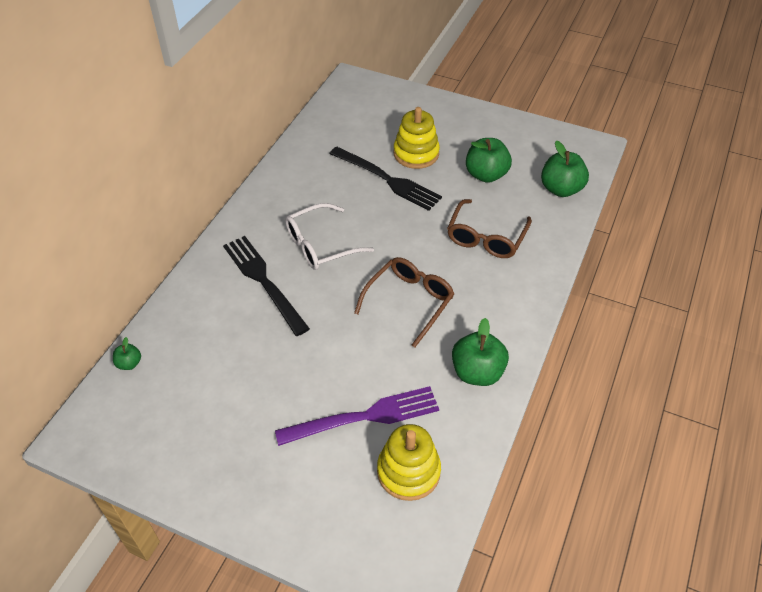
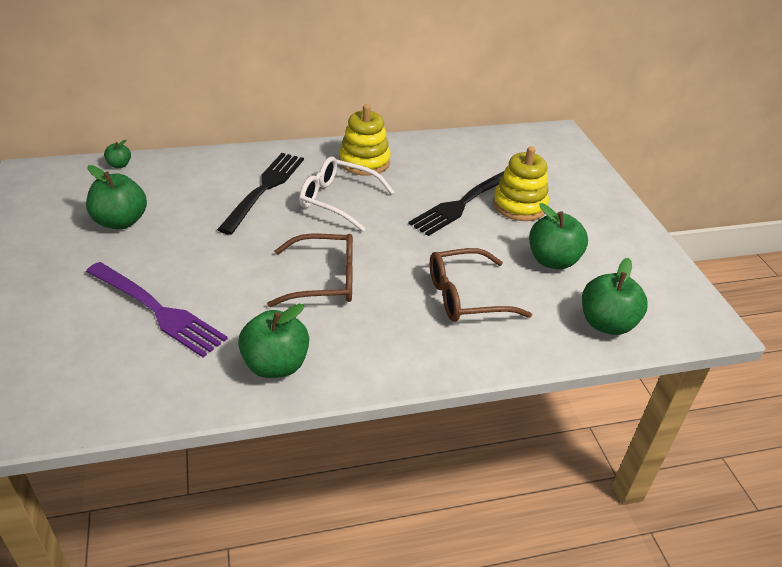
camera: 50 degrees right, 10 degrees down
black fork [329,147,442,211] -> black fork turned 45 degrees clockwise [408,171,504,236]
yellow stacking toy [377,424,441,501] -> yellow stacking toy moved to [339,104,391,176]
none -> green apple [86,165,147,229]

